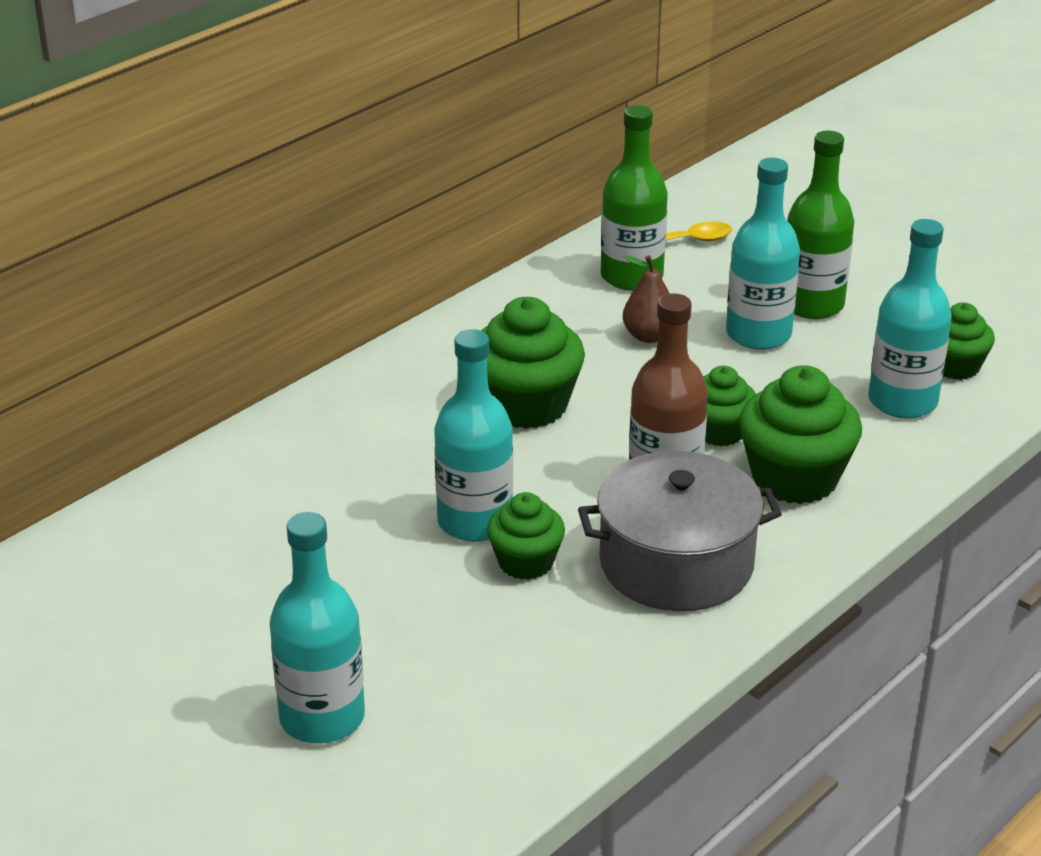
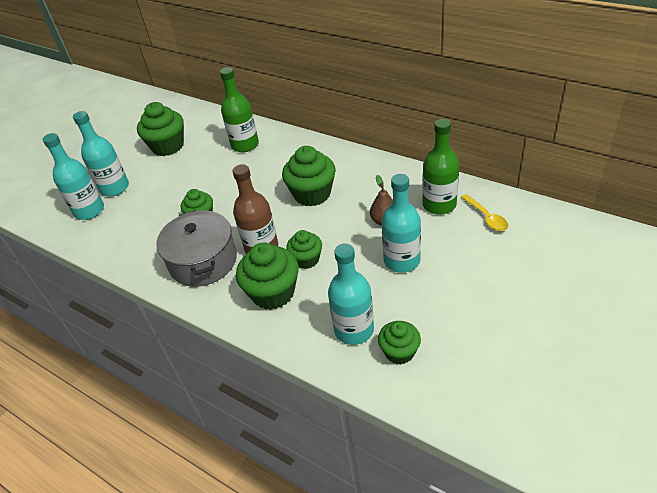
camera: 85 degrees right, 10 degrees up
turquoise bottle [434,329,513,542] -> turquoise bottle moved to [43,133,104,220]
green bottle [787,131,854,319] -> green bottle moved to [220,67,259,152]
none -> green cupcake [137,102,184,156]

